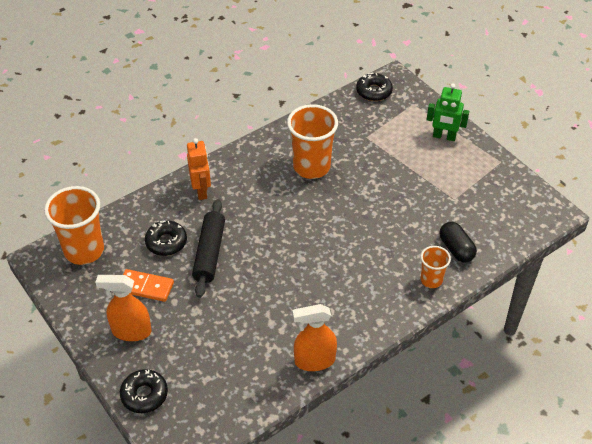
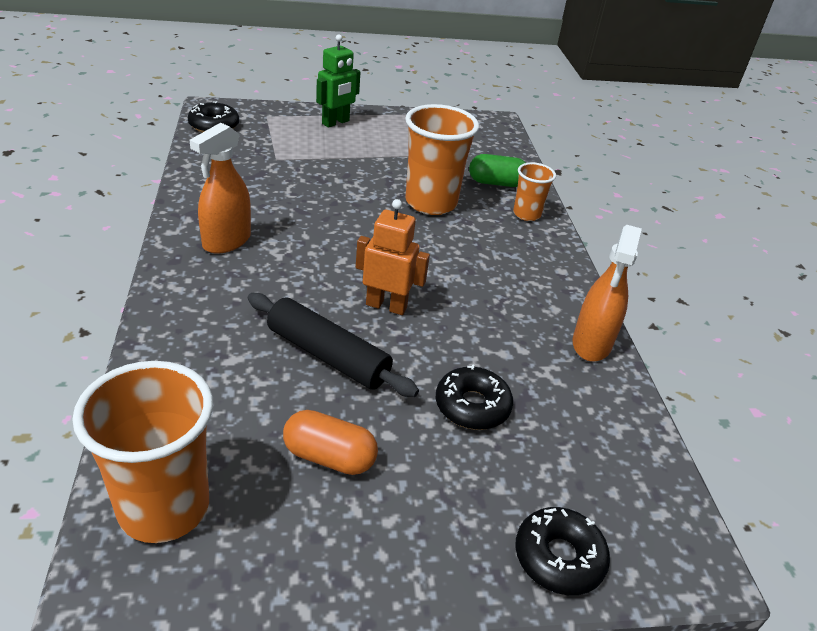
camera: 65 degrees left, 10 degrees down
orange spray bottle [95,275,151,341] -> orange spray bottle moved to [190,123,251,254]
orange domino [123,269,174,302] -> orange capsule [283,410,378,475]
black donut [145,221,187,256] -> black donut moved to [436,364,513,430]
orange robot [187,138,211,200] -> orange robot moved to [356,199,430,315]
orange cup [287,104,338,179] -> orange cup moved to [405,104,479,215]
black capsule [439,222,477,262] -> green capsule [469,154,526,187]

